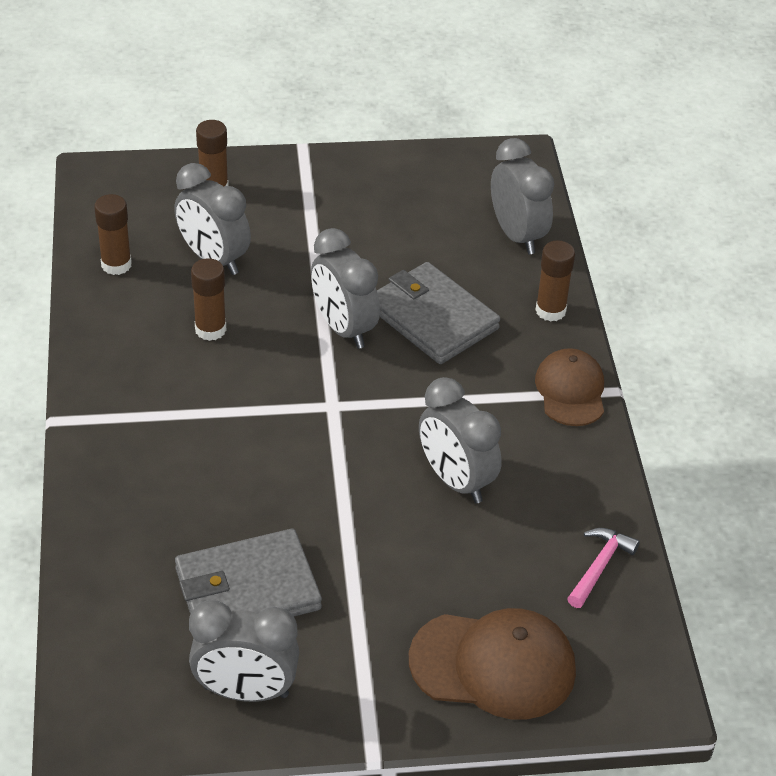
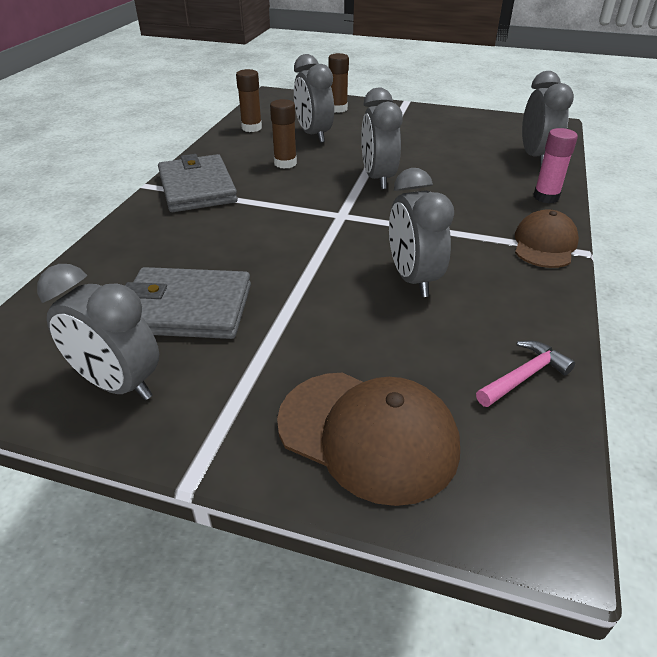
camera: 25 degrees right, 5 degrees down
grey wallet [377,262,500,364] -> grey wallet moved to [158,154,238,212]
brown glue stick [536,240,575,321] -> pink glue stick [533,128,578,203]

